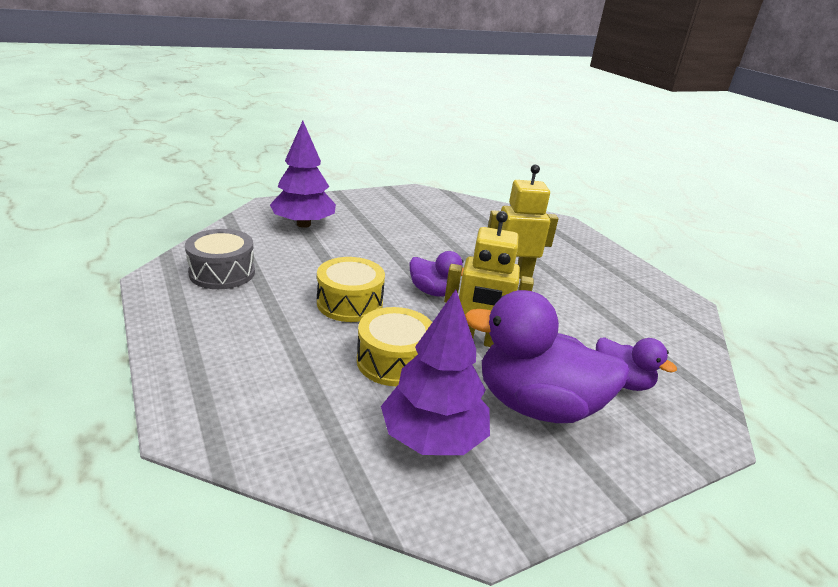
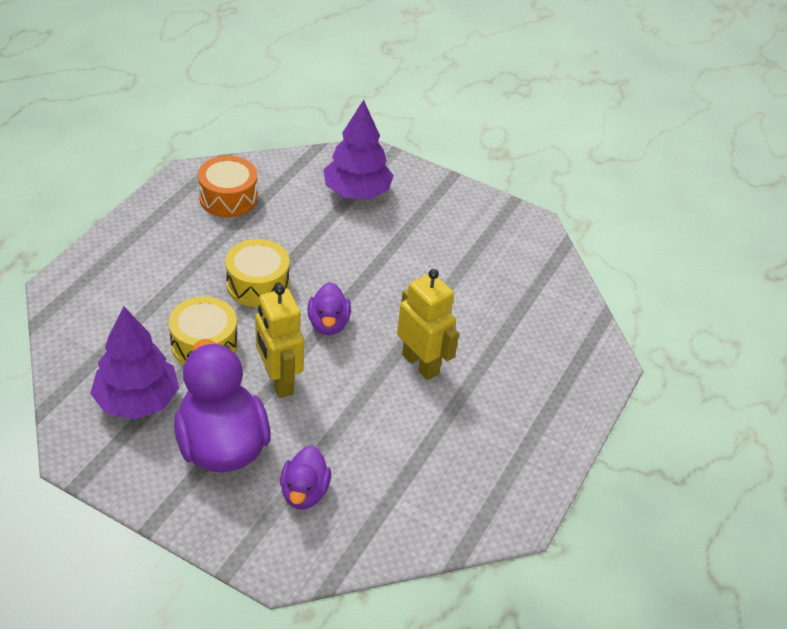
camera: 55 degrees right, 15 degrees up
grey drum [185,229,255,289] -> orange drum [198,156,258,218]

